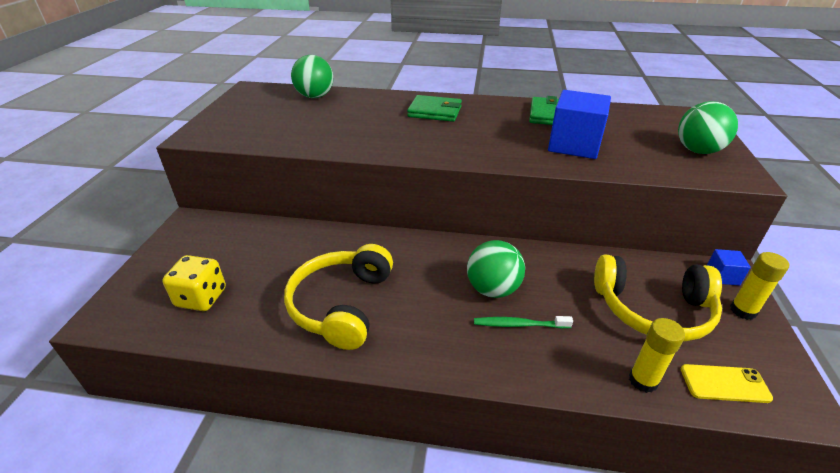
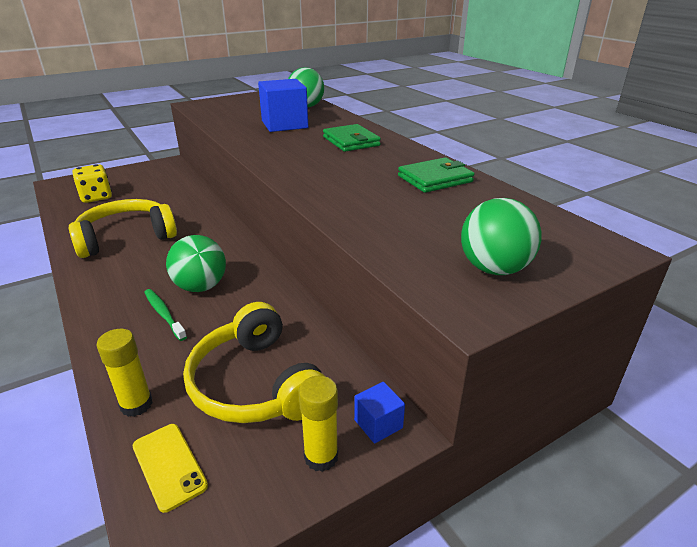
camera: 50 degrees right, 5 degrees down
blue cube [548,90,611,159] -> blue cube moved to [258,79,308,132]

